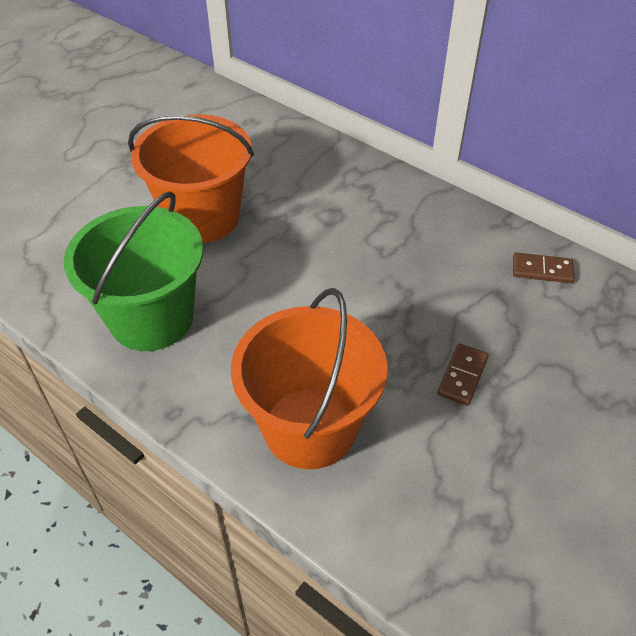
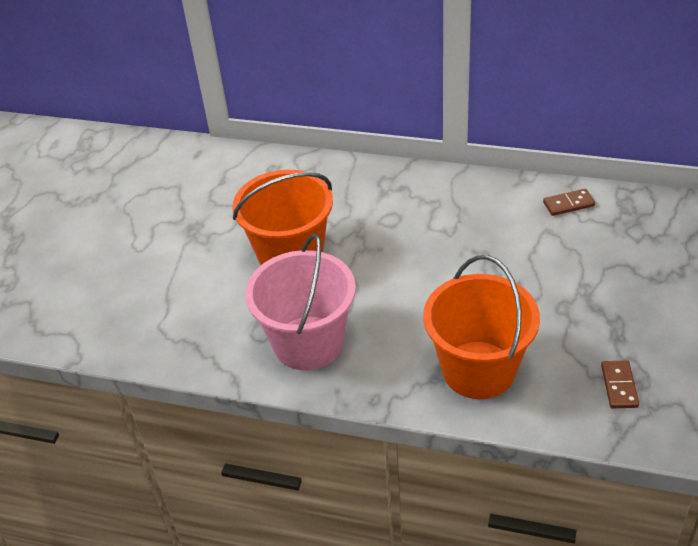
camera: 20 degrees left, 5 degrees down
green bucket [64,191,203,351] -> pink bucket [245,233,356,370]
brown domino [437,343,489,406] -> brown domino moved to [601,360,639,408]

